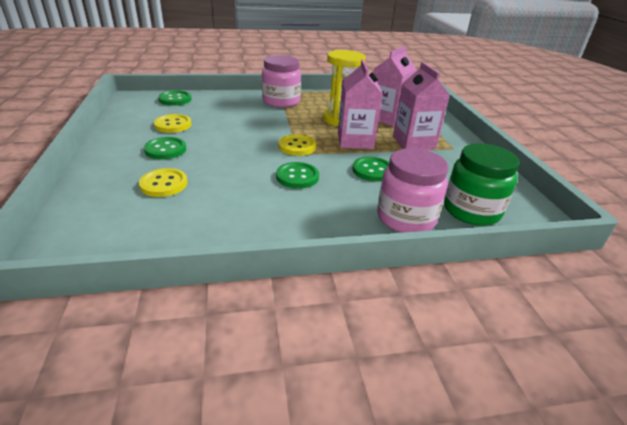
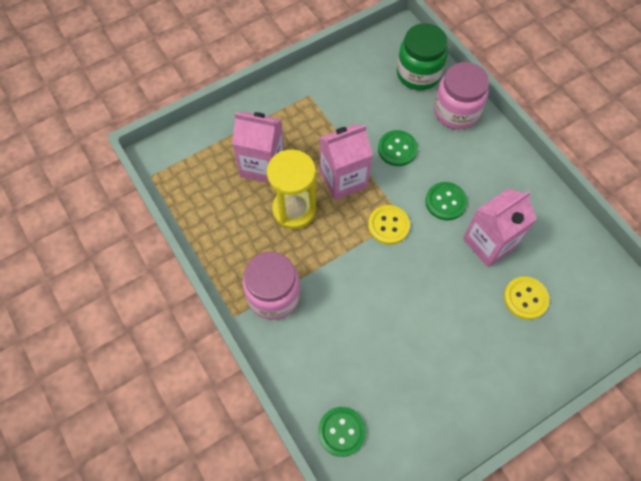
camera: 110 degrees left, 30 degrees up
green button [144,137,186,159] -> none
yellow button [154,114,192,133] -> none
pink carton [393,62,450,150] -> pink carton moved to [463,189,536,267]

